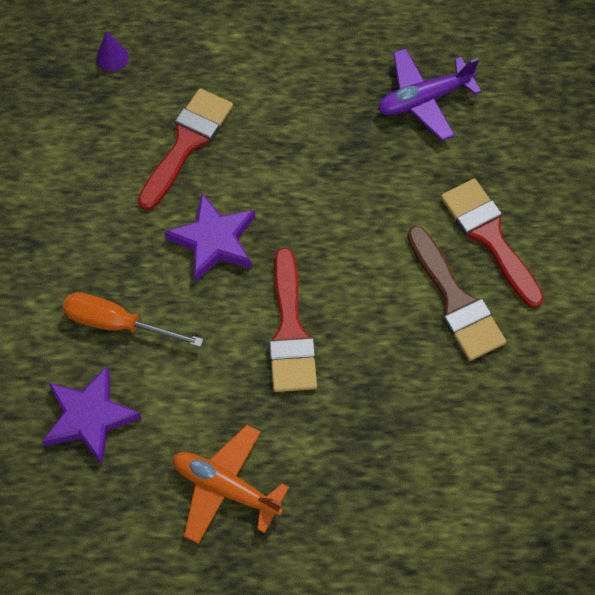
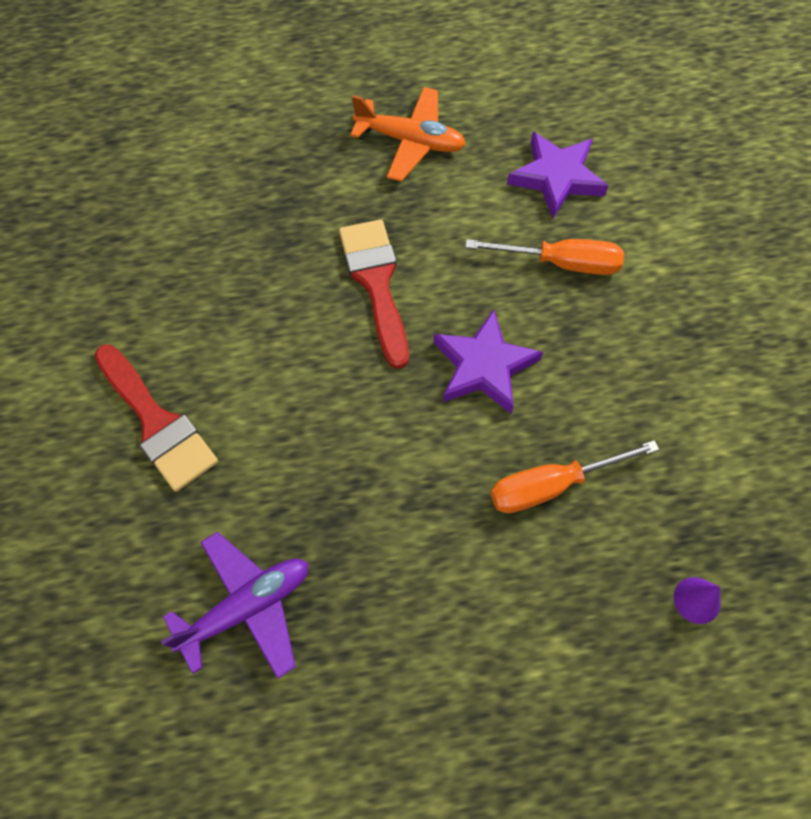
camera: 170 degrees right, 0 degrees up
red brush [138,88,233,210] -> orange screwdriver [491,440,659,513]
brown brush [407,226,506,361] -> none

